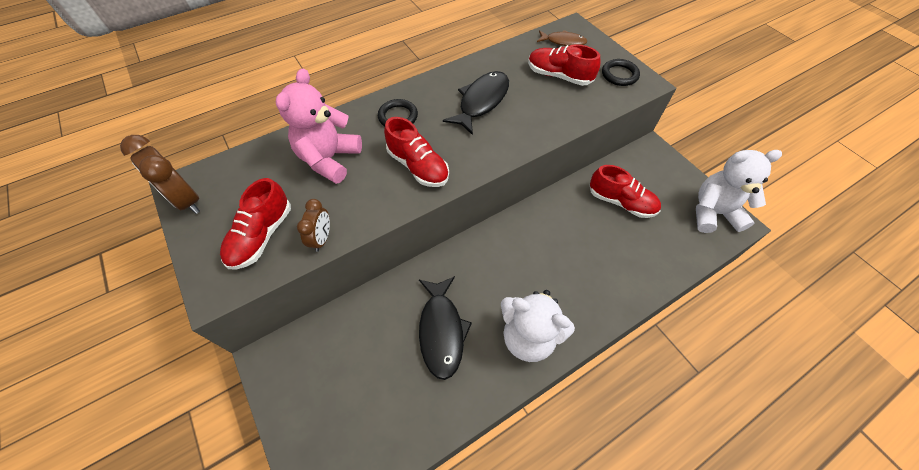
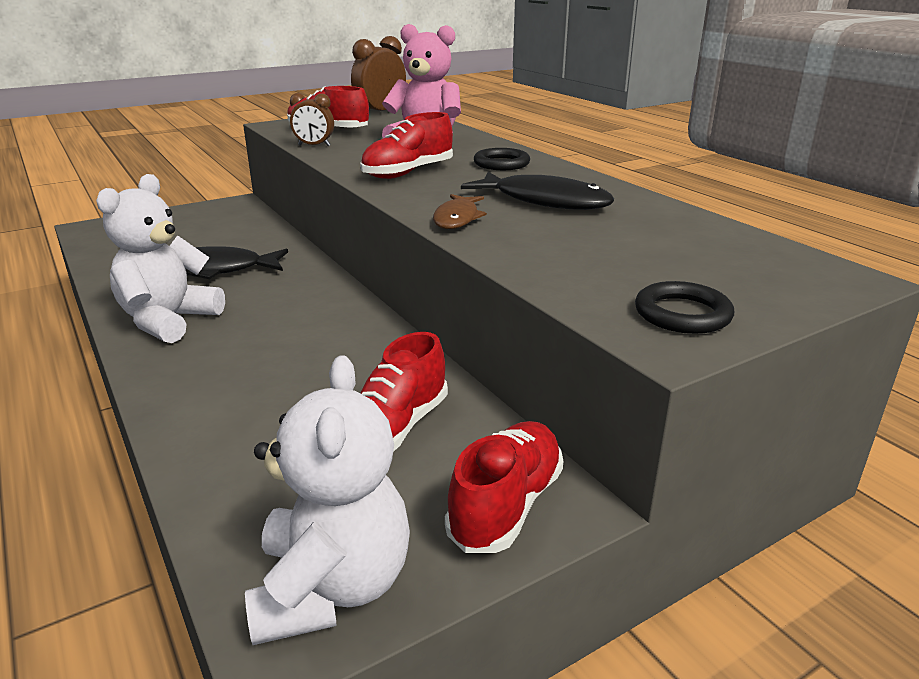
camera: 90 degrees right, 30 degrees down
red shoe [528,44,600,86] -> red shoe moved to [445,421,563,553]
brown fish [537,30,588,46] -> brown fish moved to [433,194,487,229]

